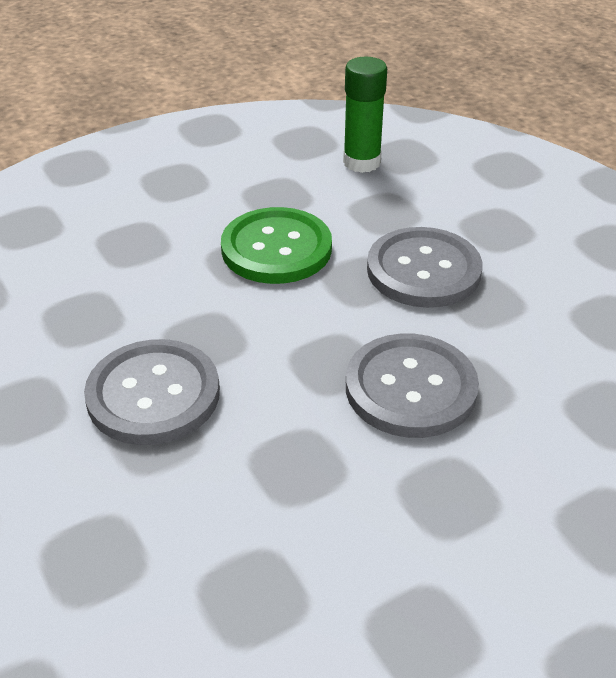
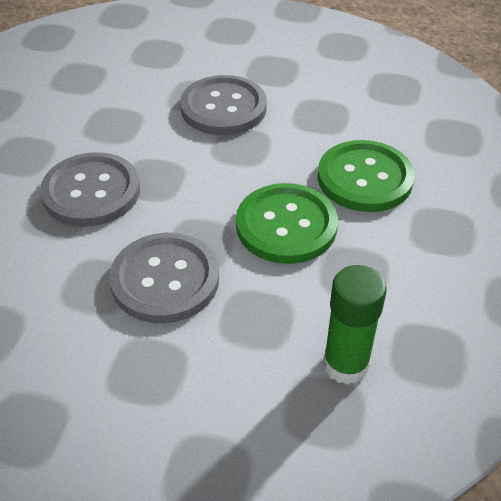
camera: 135 degrees right, 5 degrees up
none -> green button [318,140,415,212]

